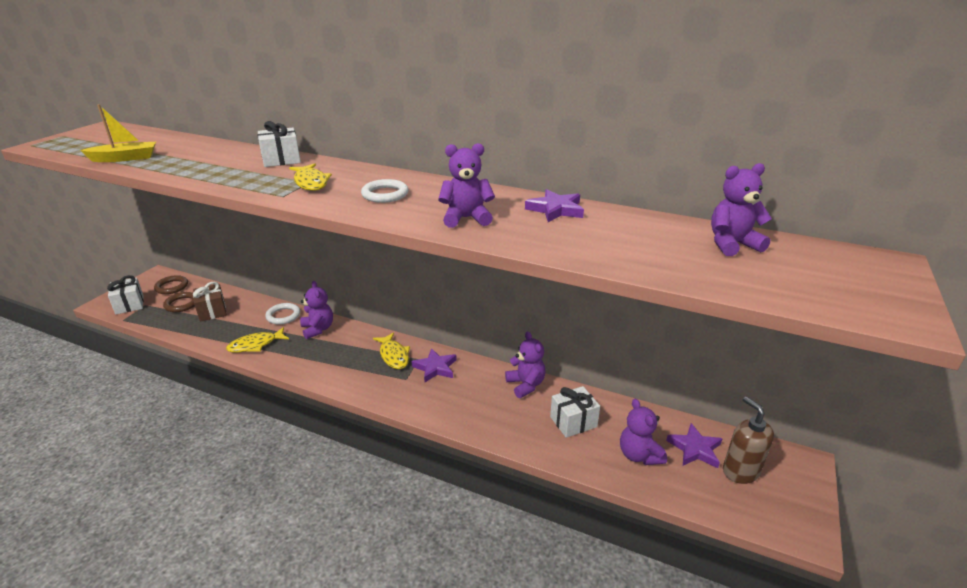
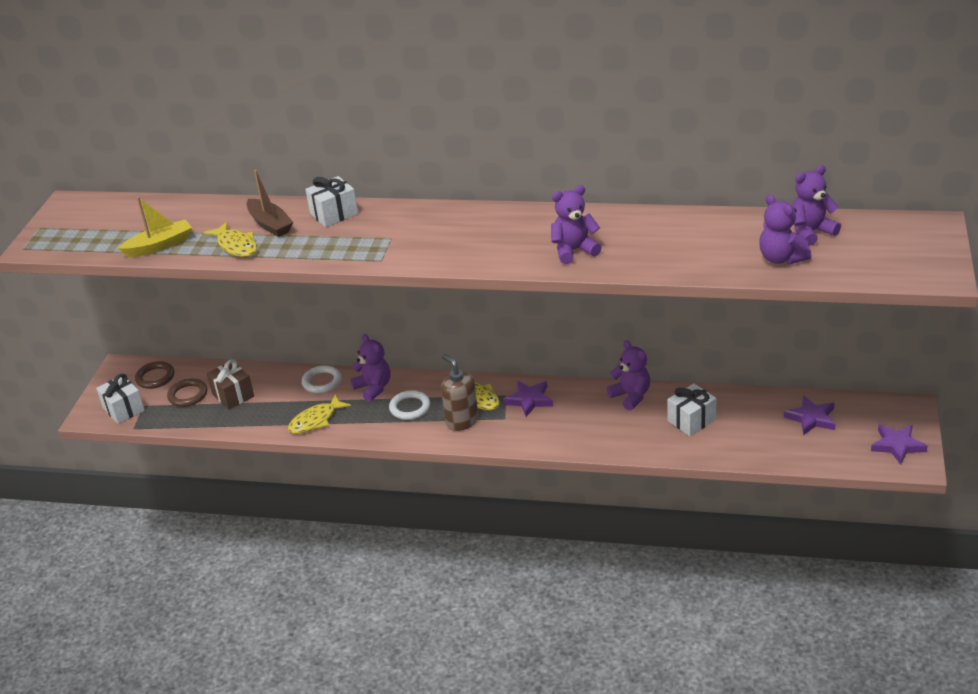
camera: 10 degrees left, 5 degrees up
yellow fish [289,163,332,191] -> yellow fish moved to [204,222,257,257]
white ring [361,179,408,203] -> white ring moved to [389,390,430,420]
purple star [525,189,584,222] -> purple star moved to [871,424,928,464]
purple teddy bear [620,399,667,465] -> purple teddy bear moved to [759,194,811,265]
brown soap dispenser [723,397,774,484] -> brown soap dispenser moved to [441,354,478,431]
none -> brown boat [246,170,293,237]

